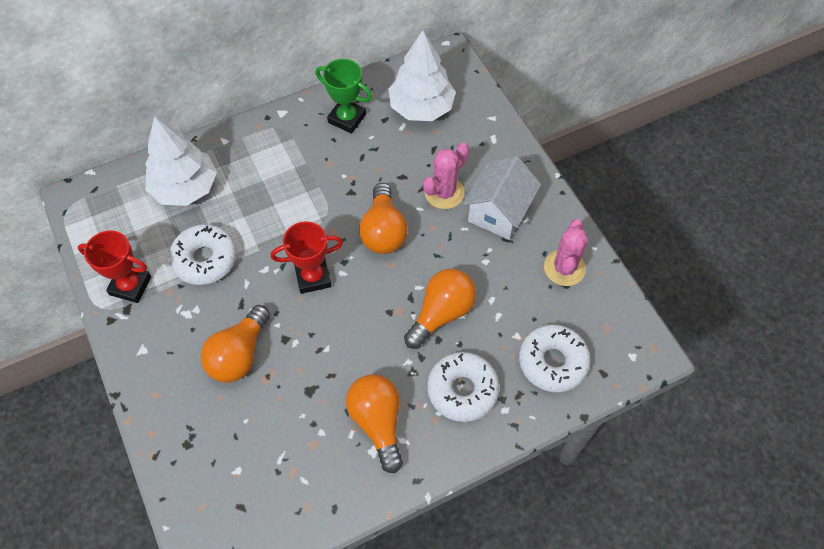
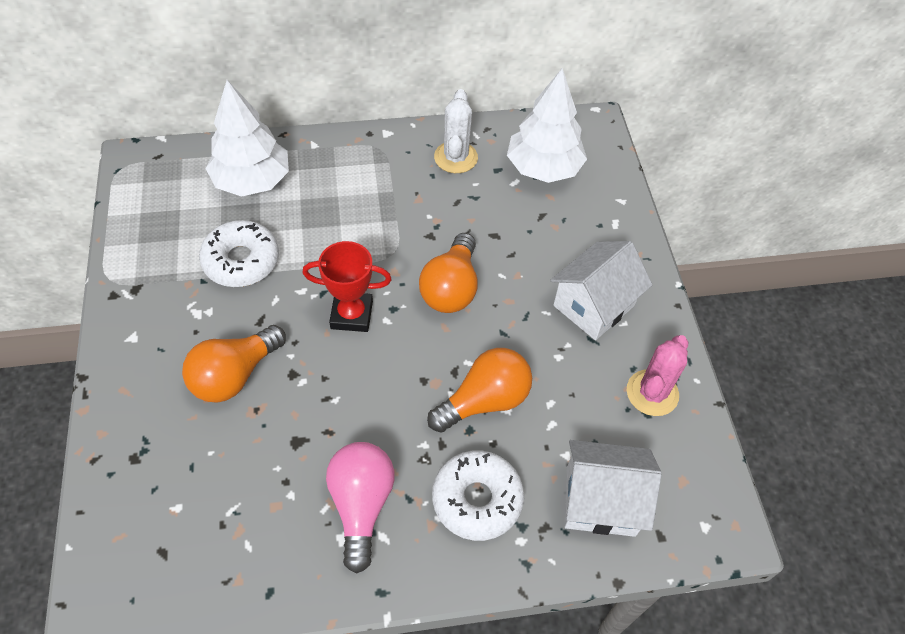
camera: 15 degrees right, 5 degrees down
red trophy [78,230,151,303] -> none
green trophy [315,59,372,134] -> white cactus [434,89,478,173]
orange light bulb [346,374,403,473] -> pink light bulb [326,442,395,573]
pink cactus [423,143,469,209] -> none
white donut [519,325,591,392] -> white house [565,440,662,537]

